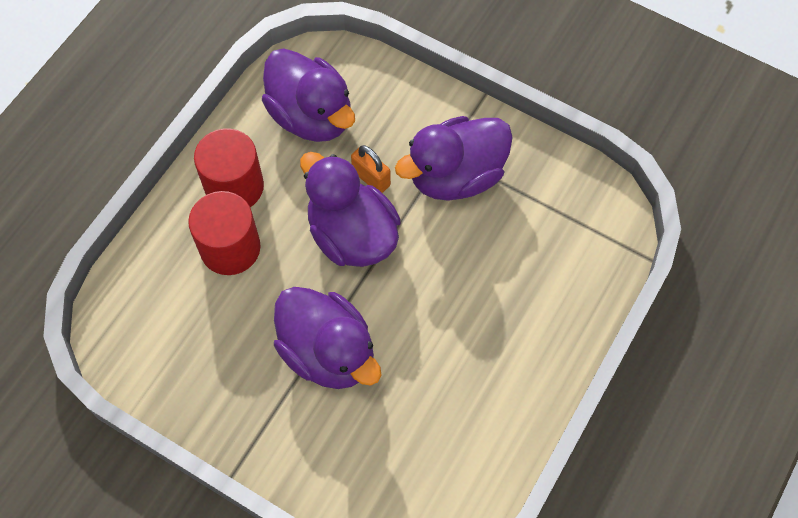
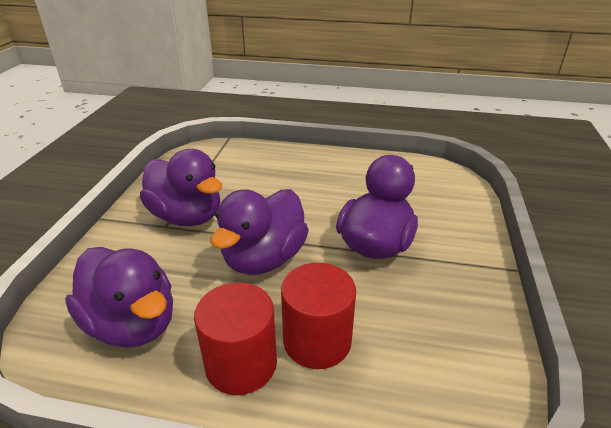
camera: 110 degrees left, 30 degrees down
purple duck [262,48,355,142] -> purple duck turned 105 degrees clockwise [65,247,173,348]
orange padlock [351,145,391,193] -> none

